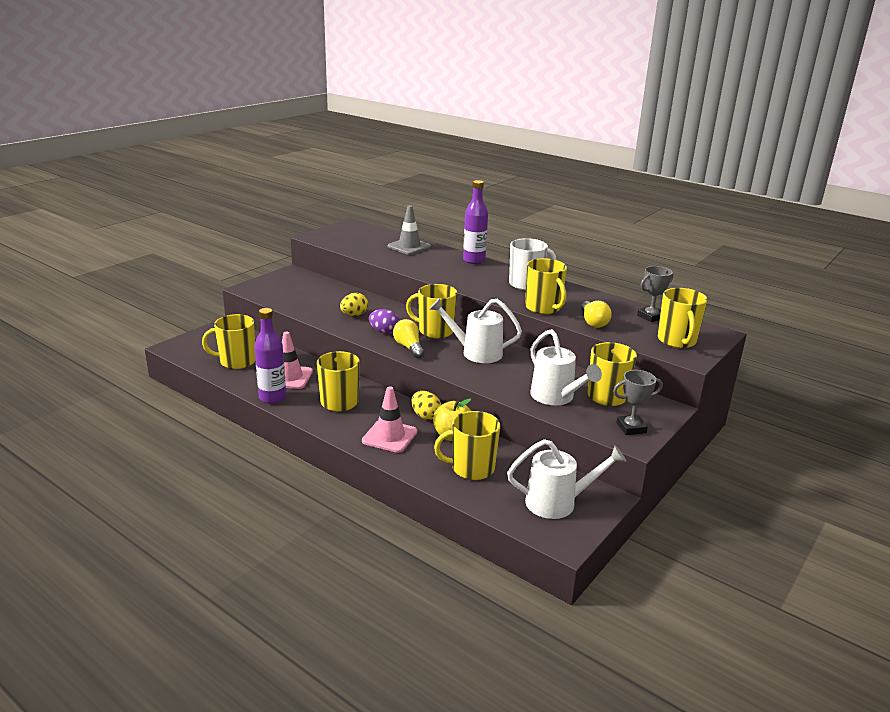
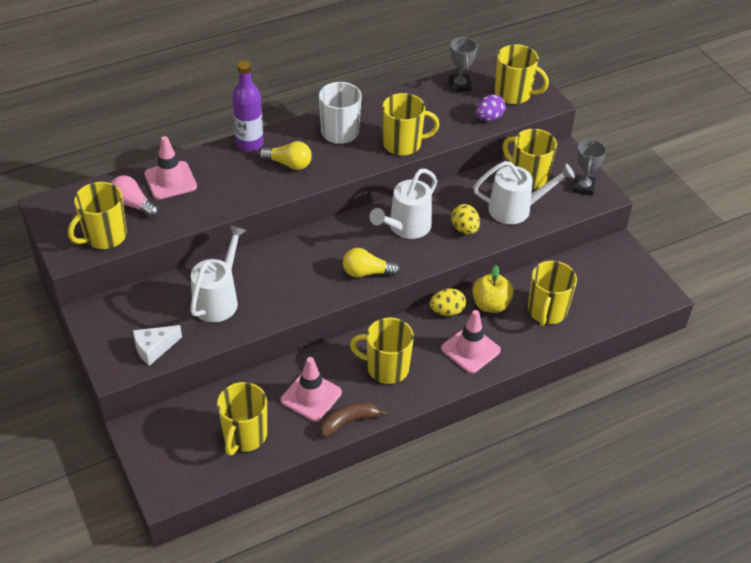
camera: 65 degrees left, 20 degrees up
purple bottle [254,308,286,404] -> brown banana [320,402,387,437]
yellow egg [340,293,368,316] -> yellow egg moved to [451,204,480,235]
purple egg [369,309,400,334] -> purple egg moved to [476,94,506,121]
grey traffic cone [388,205,431,255] -> pink traffic cone [145,136,197,199]
yellow mug [406,284,457,338] -> yellow mug moved to [68,182,127,249]
white watering can [507,439,626,519] -> white watering can moved to [190,225,247,322]
yellow light bulb [581,301,612,328] -> yellow light bulb moved to [259,141,312,170]
none -> pink light bulb [111,175,159,218]
none -> white cheese [133,325,182,366]

